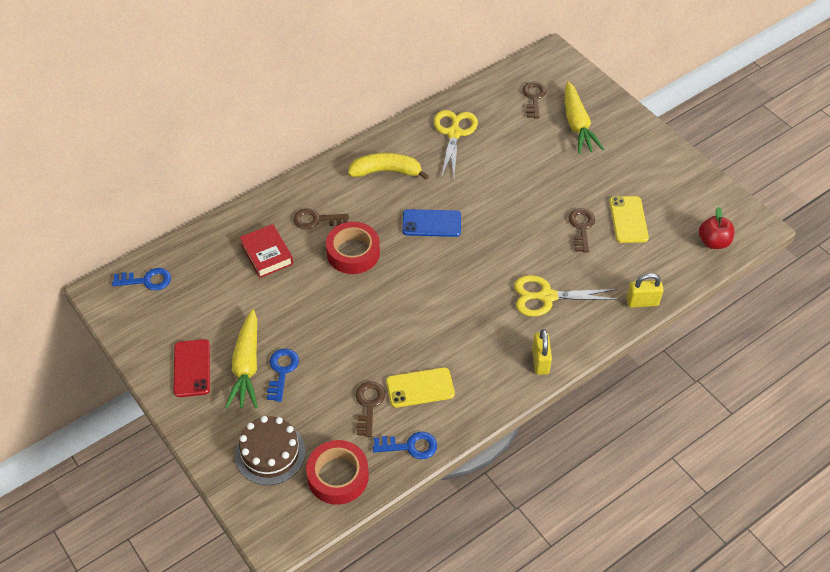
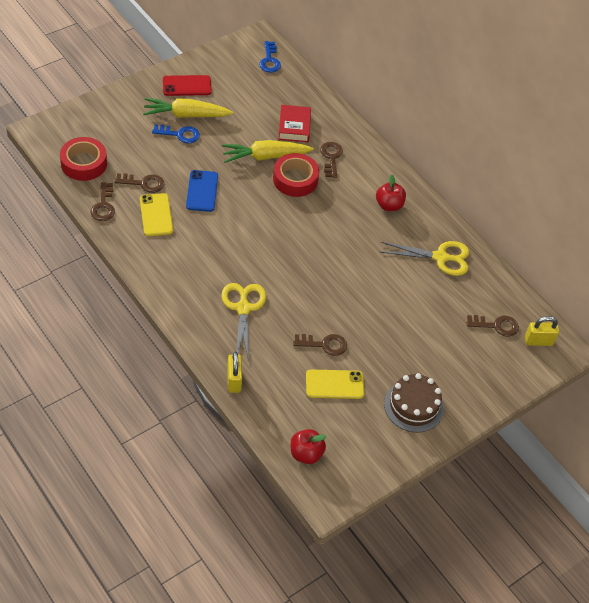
camera: 85 degrees right, 0 degrees up
brown cake [235,416,306,485] -> brown cake moved to [384,373,444,433]
red book [240,224,293,278] -> red book turned 60 degrees counterclockwise [278,105,311,142]
yellow banana [348,153,429,180] -> red apple [376,175,406,211]
blue key [373,432,437,459] -> brown key [91,182,115,221]
blue phone [402,209,461,237] -> blue phone moved to [186,170,218,212]
yellow padlock [532,329,552,375] -> yellow padlock moved to [525,316,559,346]
yellow carrot [565,81,605,154] -> yellow carrot moved to [222,140,314,163]

